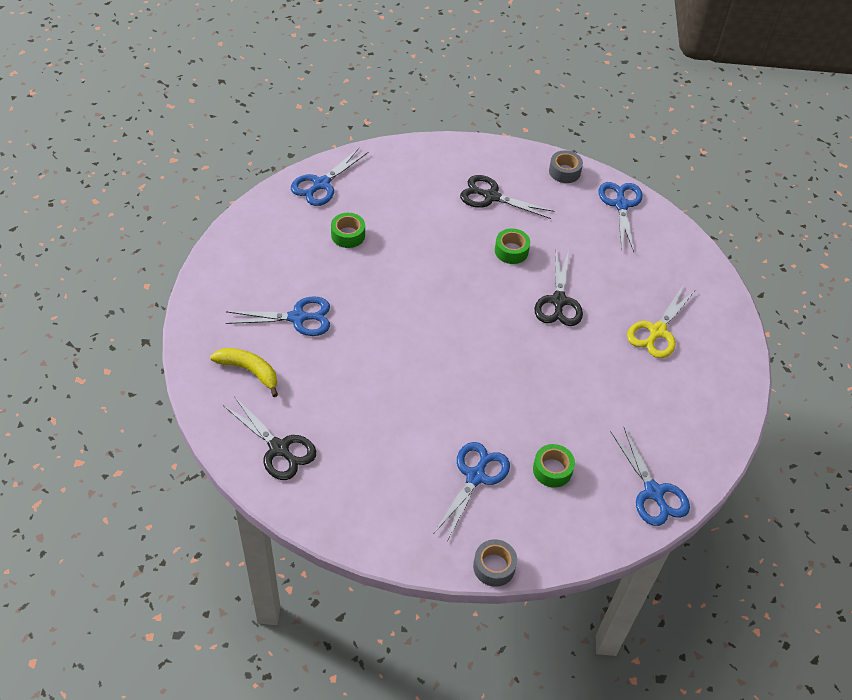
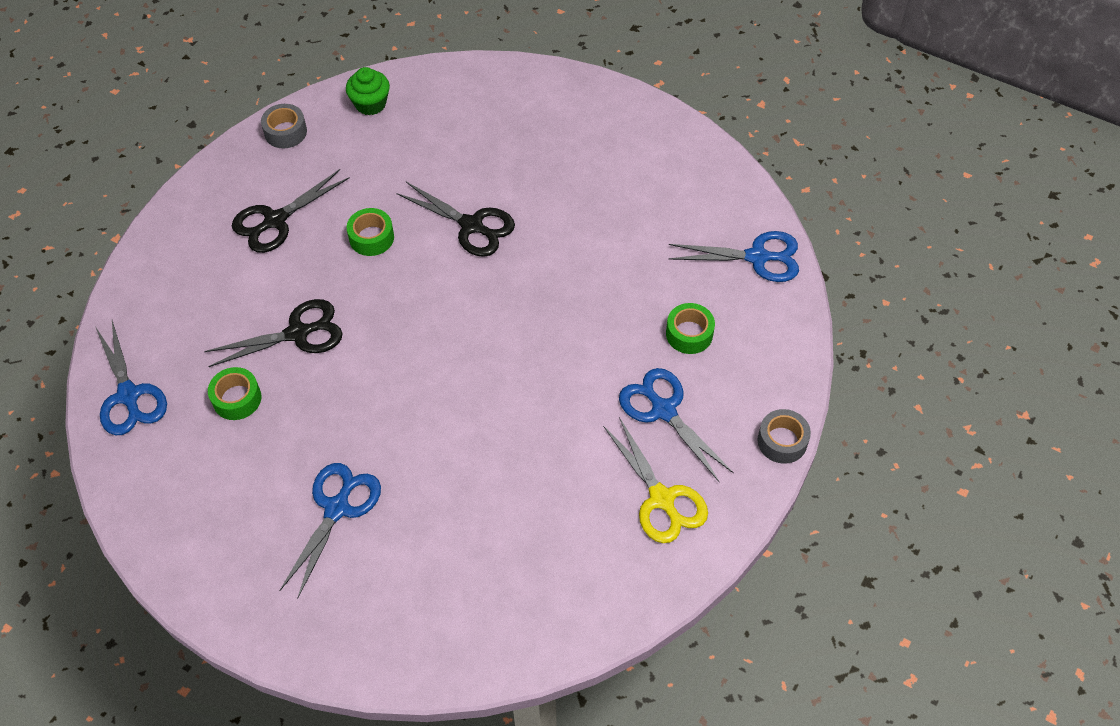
camera: 60 degrees left, 5 degrees up
yellow banana [210,348,278,397] -> none
black scissors [223,396,316,480] -> black scissors moved to [204,299,342,367]
blue scissors [598,182,642,252] -> green cupcake [346,67,390,115]
yellow scissors [627,286,695,358] -> yellow scissors moved to [603,417,708,543]

